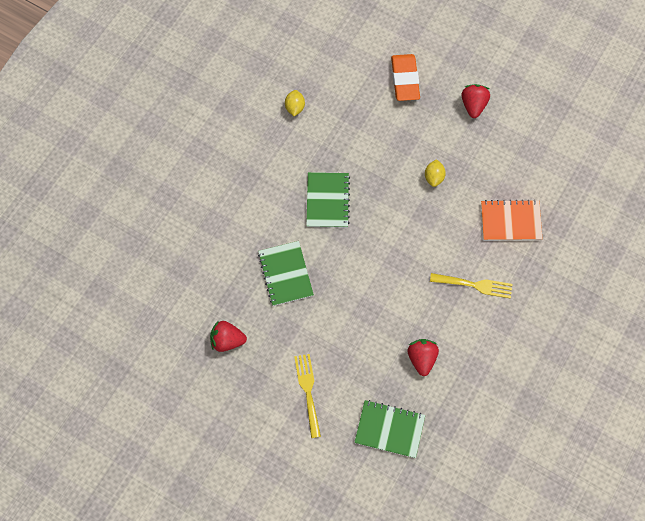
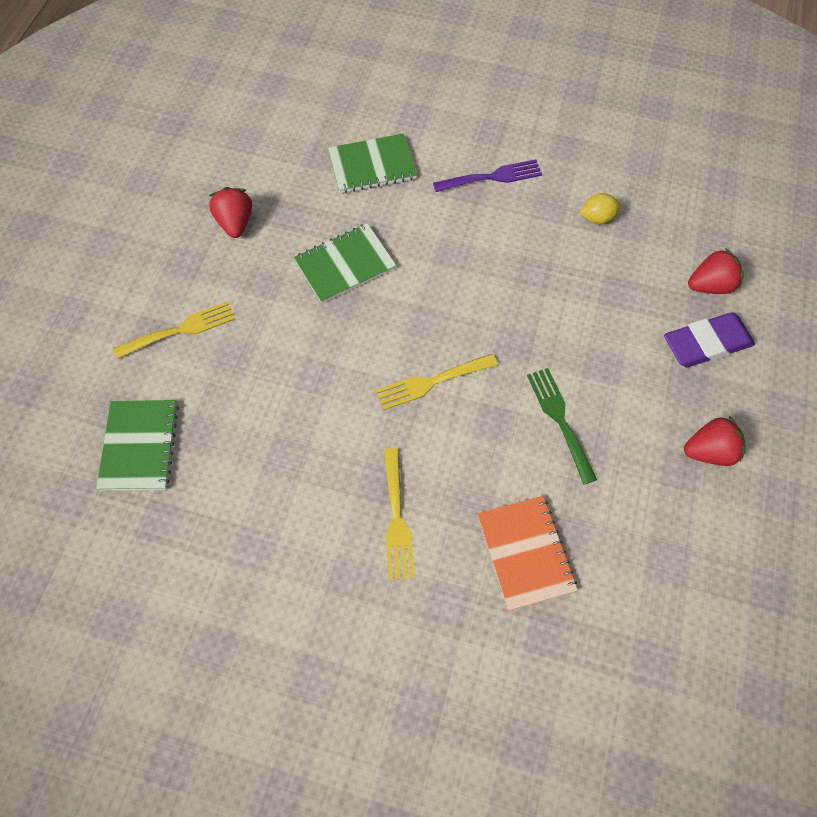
camera: 75 degrees right, 5 degrees down
green notebook [306,172,350,228] -> green notebook moved to [328,134,417,193]
orange eraser [391,54,420,101] -> purple eraser [664,312,755,367]
red strawberry [408,339,439,376] -> red strawberry moved to [688,248,744,294]
yellow lemon [425,159,446,187] -> green fork [527,368,597,485]
none -> yellow fork [376,354,498,410]
none -> purple fork [433,159,542,192]

